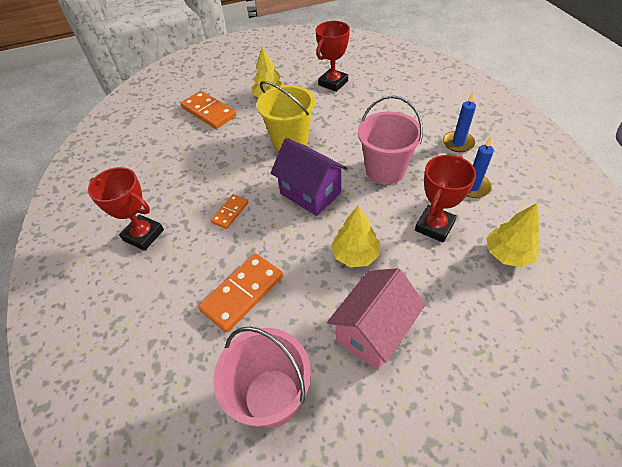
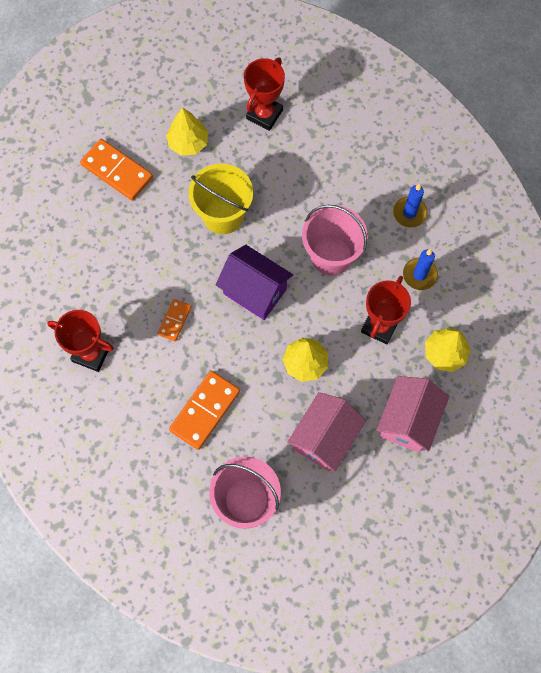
camera: 10 degrees left, 20 degrees up
none -> pink house [377,376,449,452]

